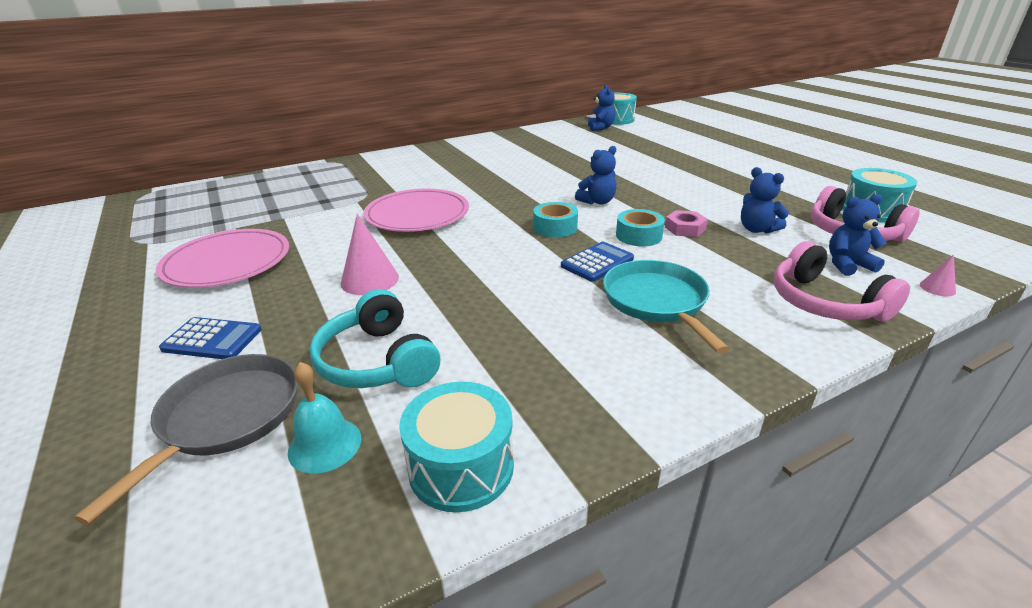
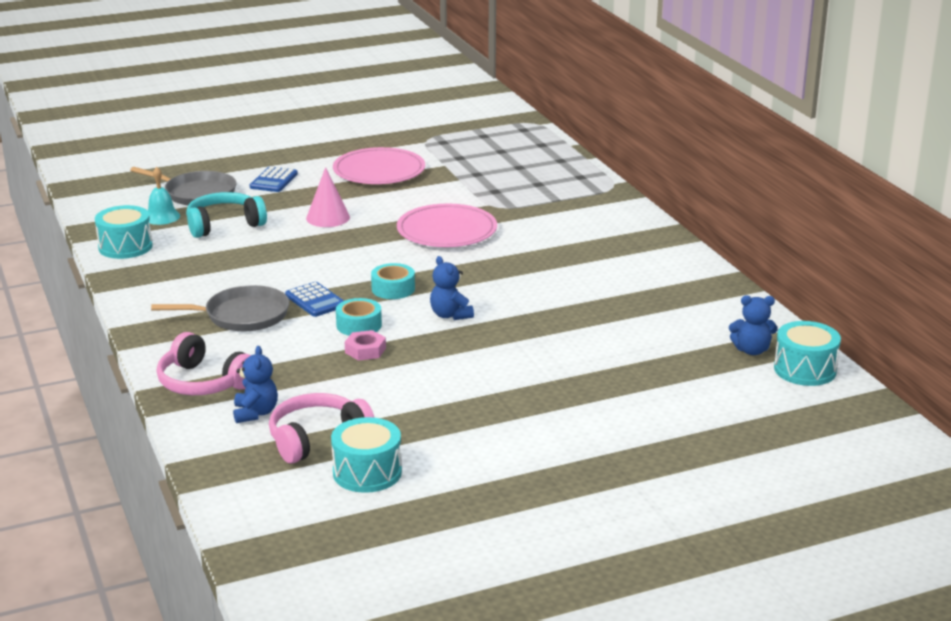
camera: 95 degrees right, 5 degrees down
turquoise pan [603,260,729,354] -> grey pan [151,285,289,331]
blue teddy bear [741,167,789,234] -> none
pink headphones [774,241,910,322] -> pink headphones turned 120 degrees counterclockwise [157,332,251,395]
pink cone [920,254,956,297] -> none

